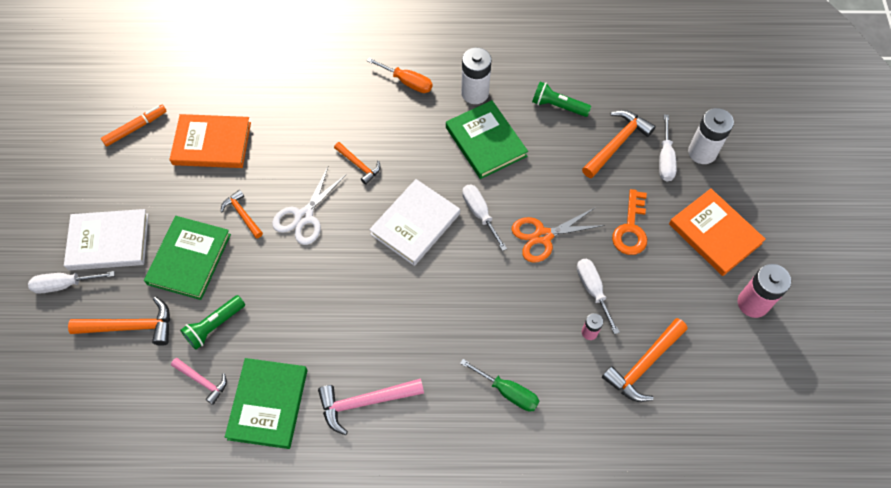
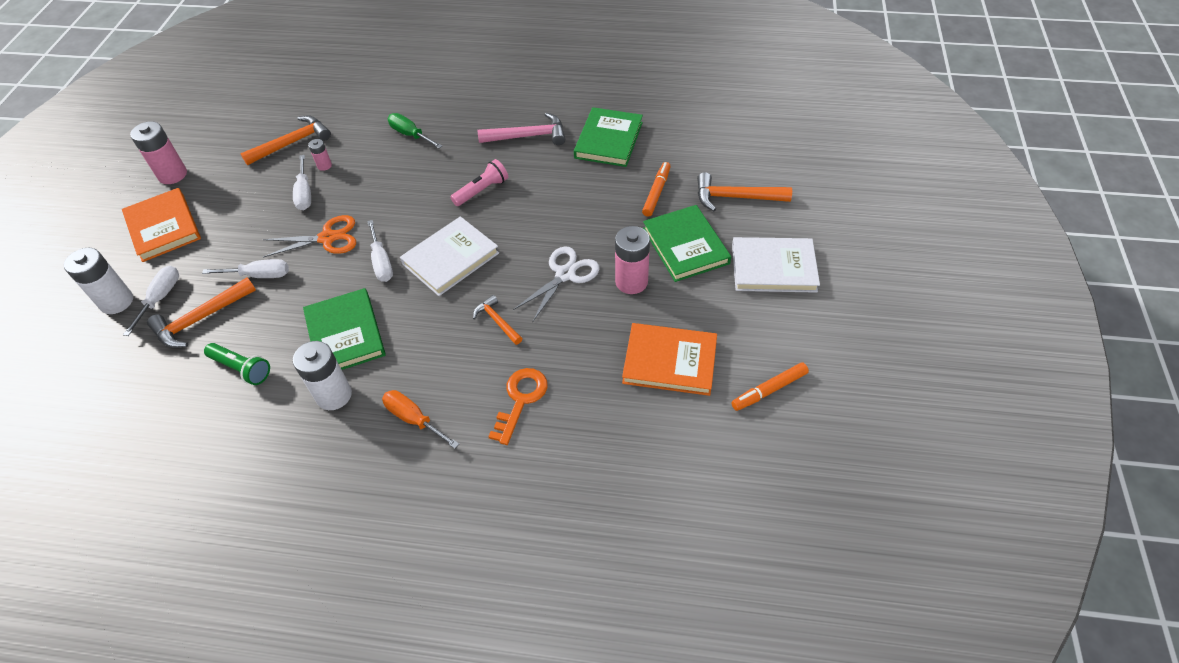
camera: 170 degrees left, 10 degrees down
white screwdriver [28,271,115,294] -> white screwdriver moved to [202,259,289,278]
green book [144,216,231,300] -> green book turned 45 degrees counterclockwise [643,205,731,282]
pink hammer [171,358,227,405] -> none
green flashlight [180,295,245,350] -> orange marker [642,162,671,217]
orange hammer [221,190,263,238] -> pink battery [615,226,650,294]
orange key [612,189,647,255] -> orange key moved to [488,368,548,445]
none -> pink flashlight [450,159,508,206]

